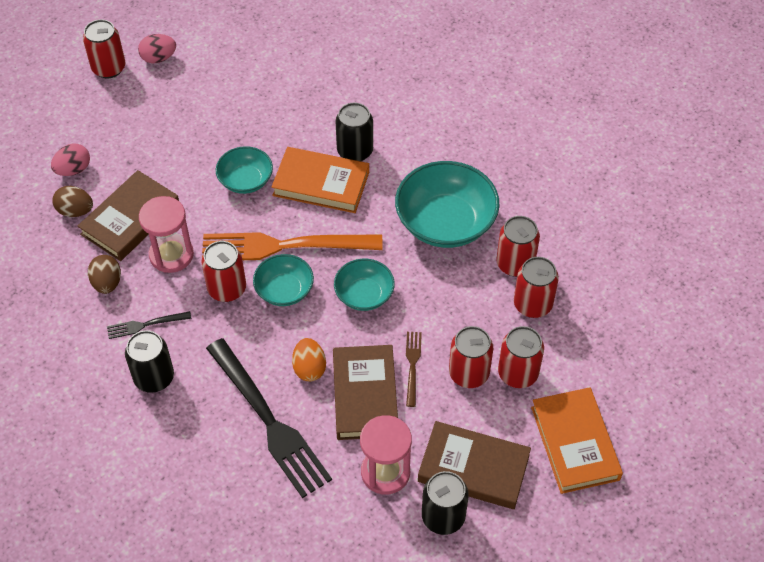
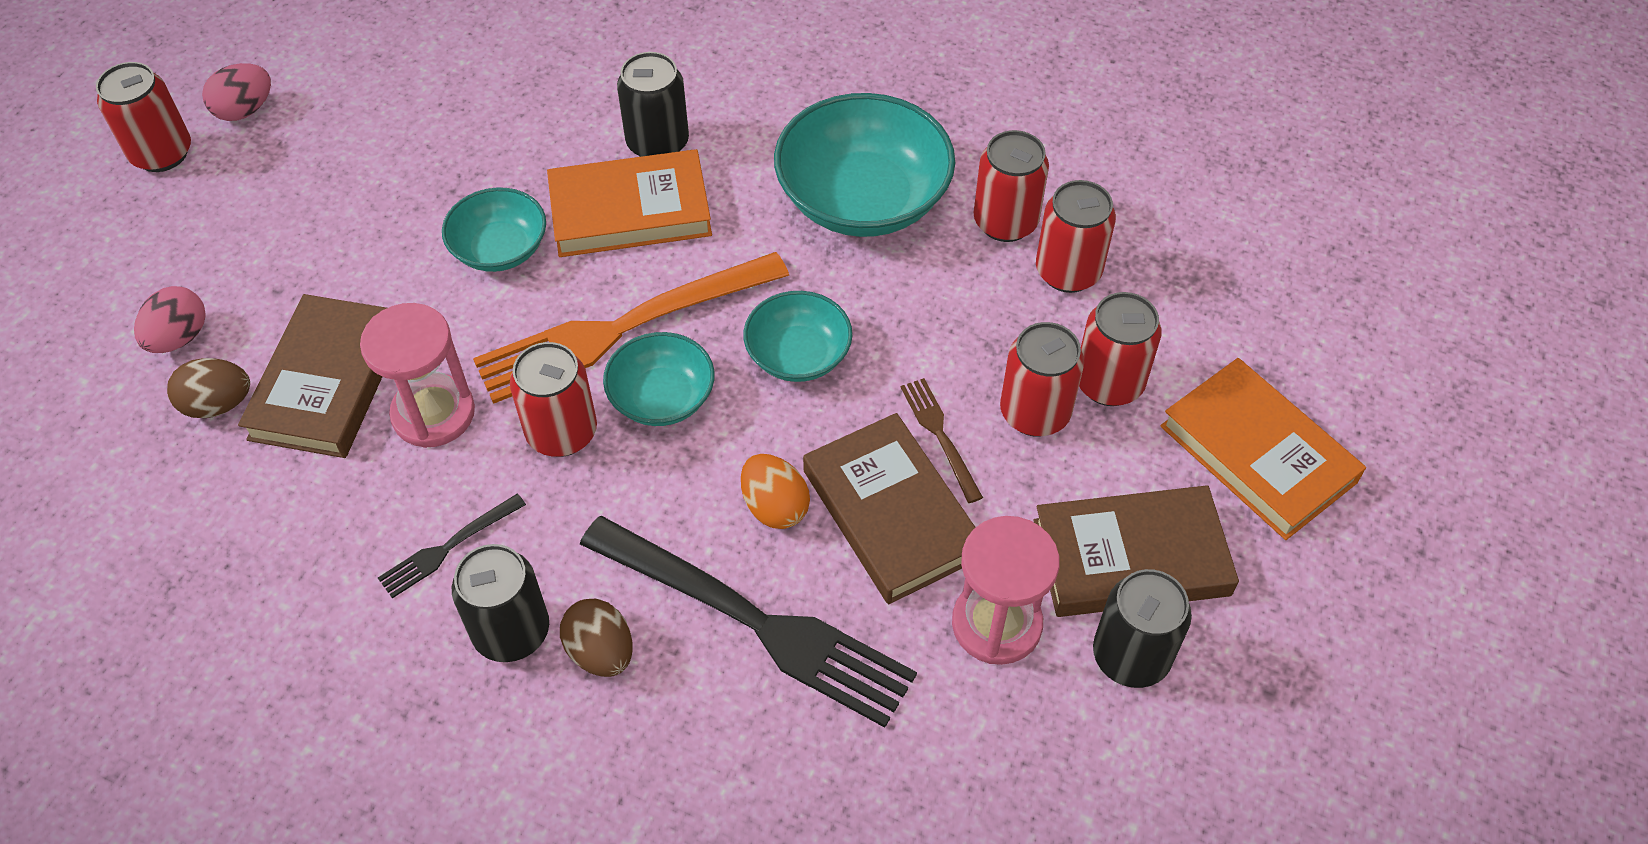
camera: 25 degrees left, 0 degrees up
brown egg [88,255,121,294] -> brown egg moved to [560,599,633,677]

